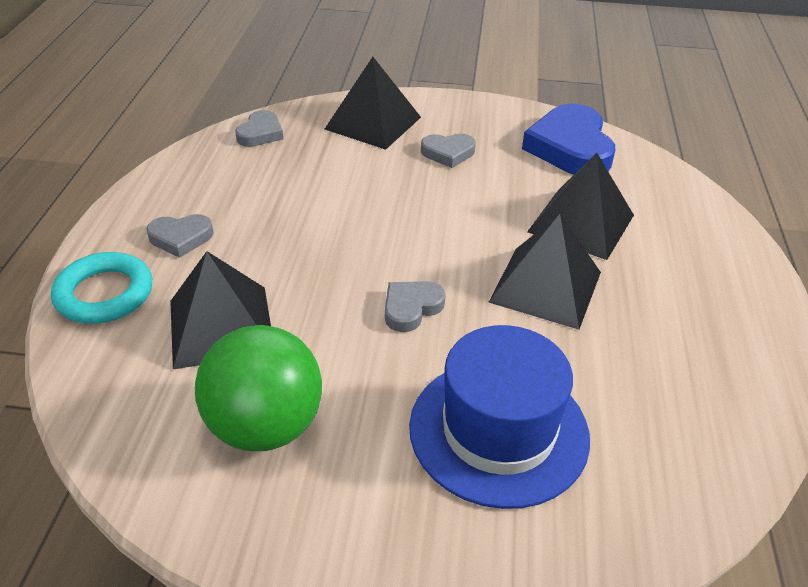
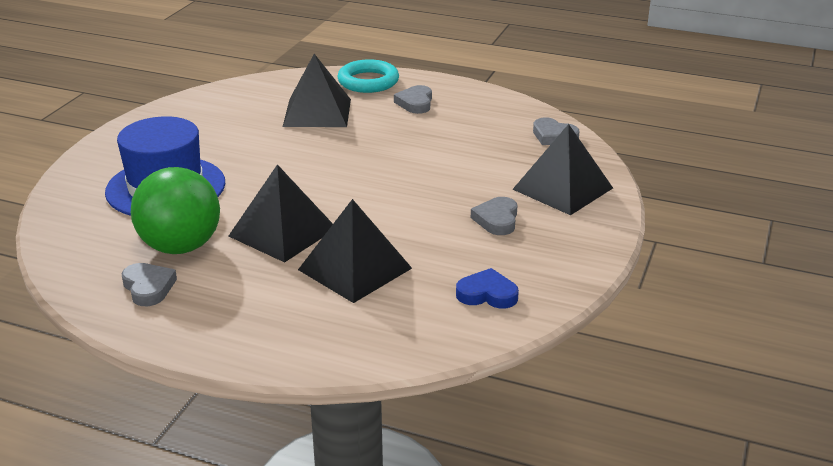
camera: 105 degrees right, 10 degrees down
green ball [195,325,322,451] -> green ball moved to [131,167,220,254]
grey heart [385,281,446,332] -> grey heart moved to [121,263,177,306]
blue heart [522,104,615,175] -> blue heart [456,268,519,309], size x0.53

